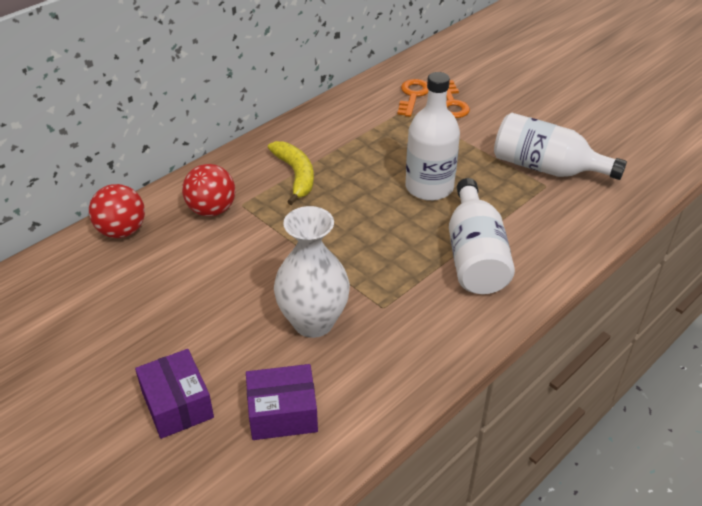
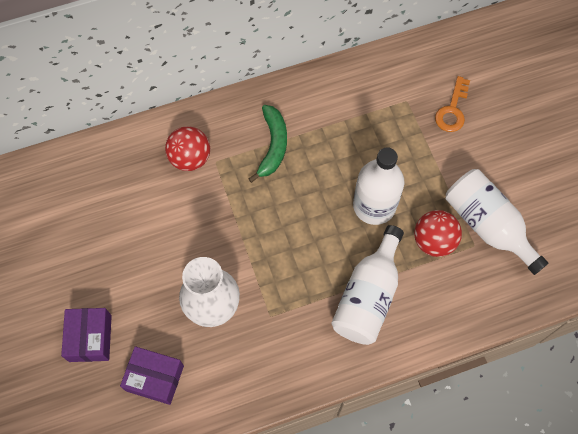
camera: 25 degrees right, 25 degrees up
red ball [89,184,145,238] -> red ball moved to [414,210,462,257]
yellow banana [268,141,314,205] -> green banana [249,105,287,183]
orange key [397,79,428,117] -> none

